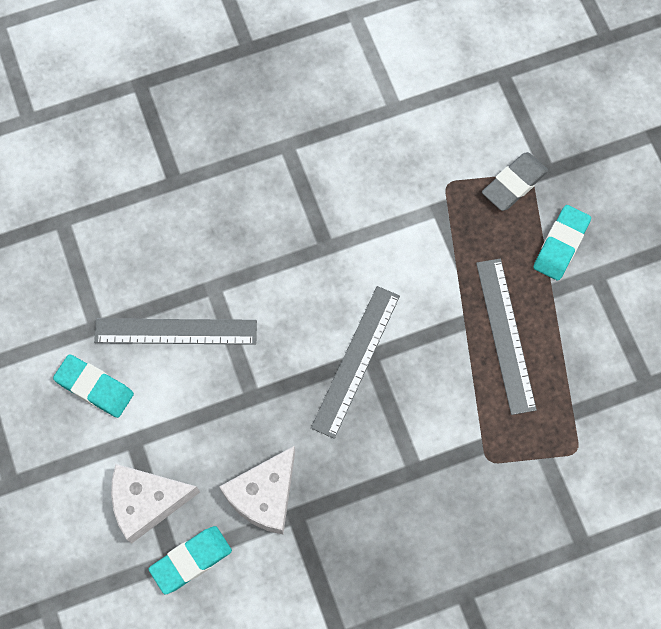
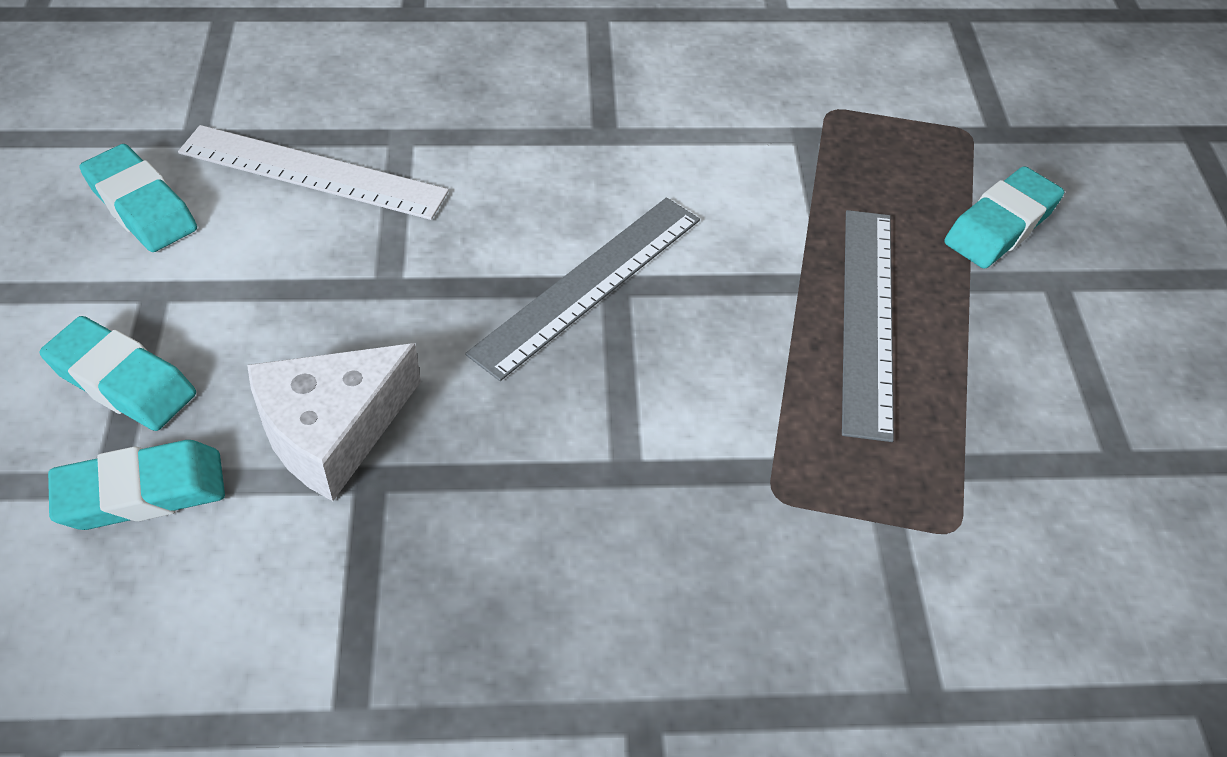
camera: 15 degrees right, 20 degrees down
grey ruler [94,318,257,345] -> white ruler [178,125,449,220]
white cheese [111,464,200,544] -> turquoise eraser [39,316,196,431]
grey eraser [482,152,548,211] -> none

